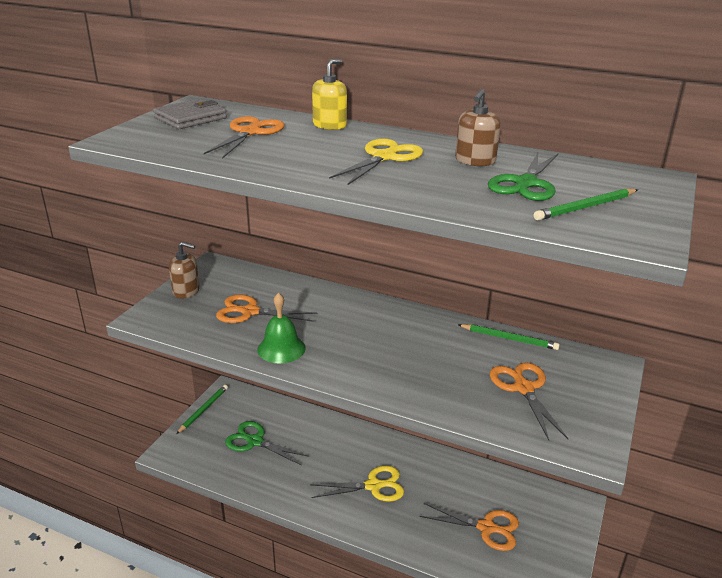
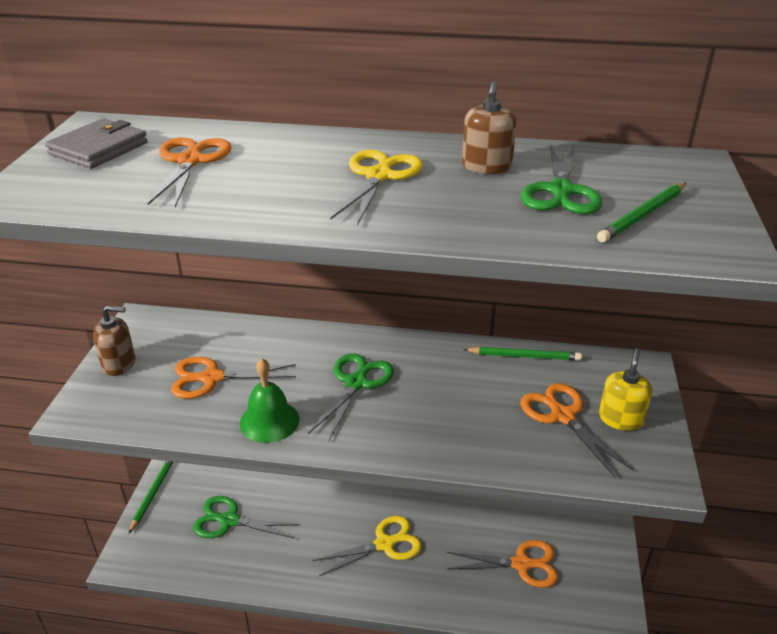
camera: 15 degrees left, 5 degrees up
yellow soap dispenser [312,59,347,130] -> yellow soap dispenser moved to [599,348,652,431]
none -> green scissors [308,353,394,440]

